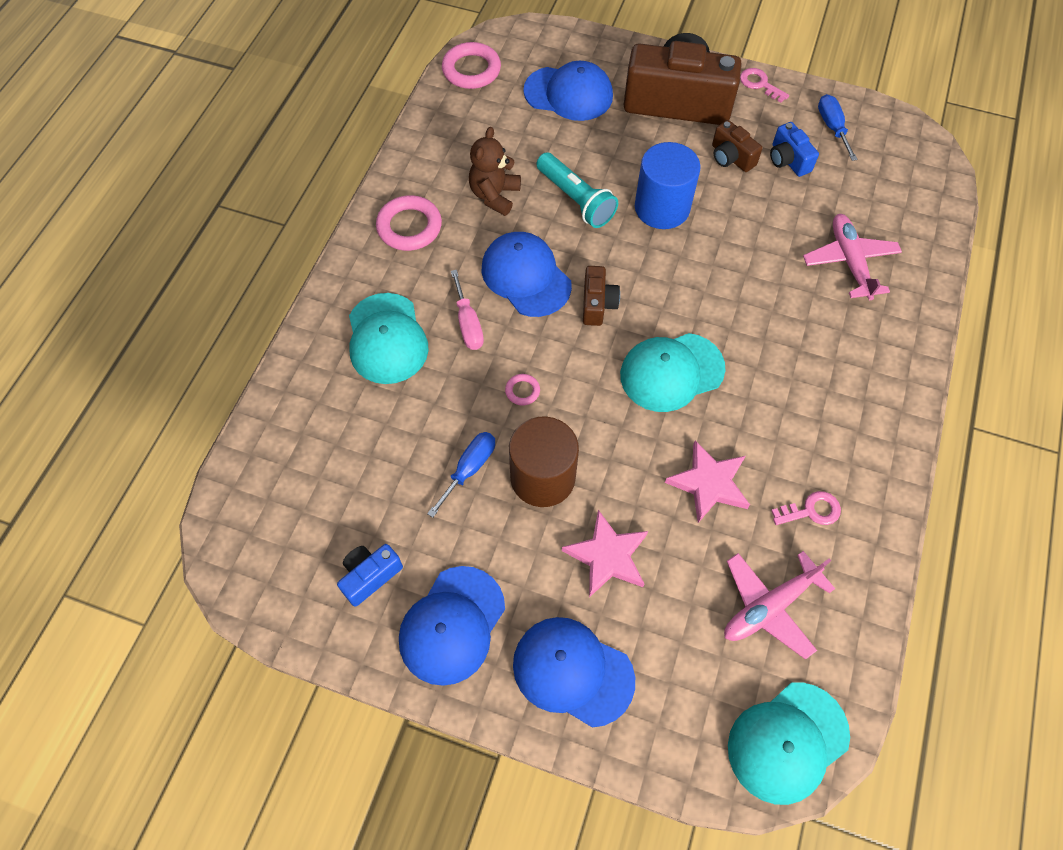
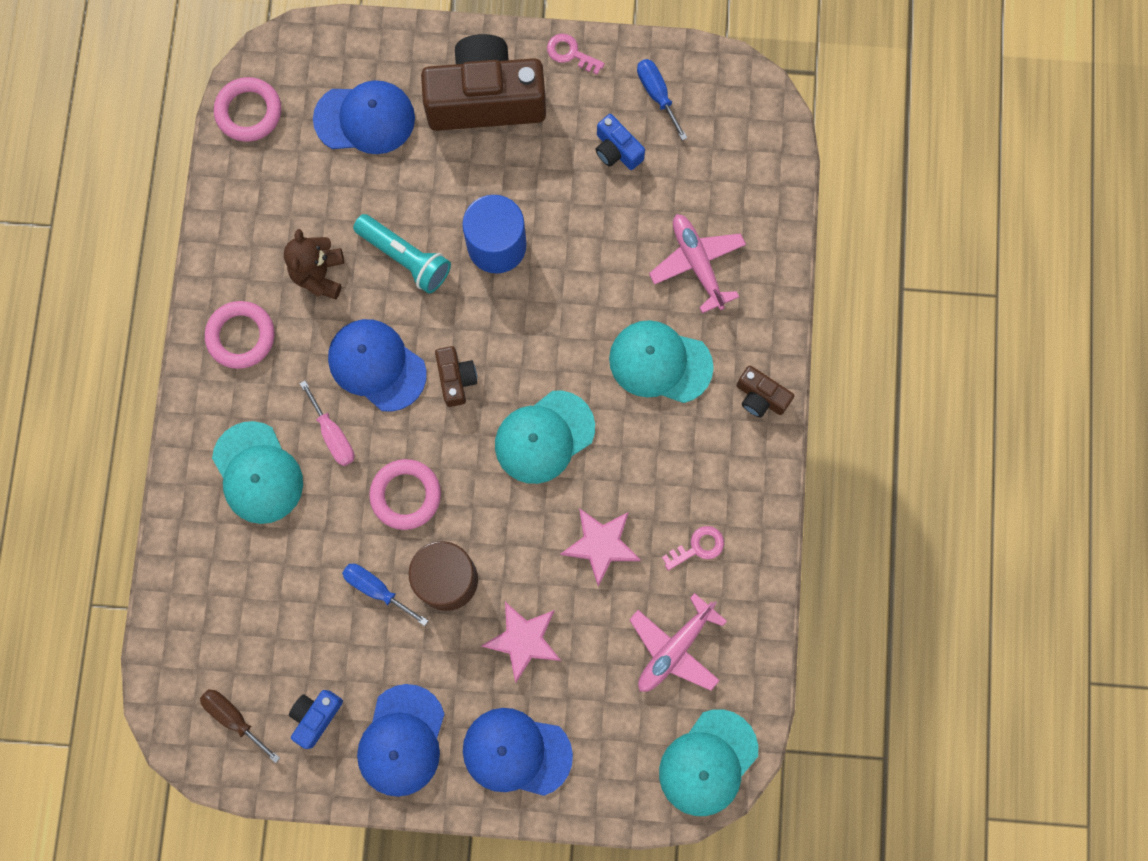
camera: 15 degrees left, 15 degrees up
blue screwdriver [427,432,495,518] -> blue screwdriver turned 75 degrees counterclockwise [342,564,428,626]
pink ring [505,374,540,405] -> pink ring [369,459,441,530], size x2.06
brown camera [712,120,762,172] -> brown camera moved to [737,366,794,417]
none -> brown screwdriver [200,689,280,763]
none -> turquoise cap [609,320,714,403]

